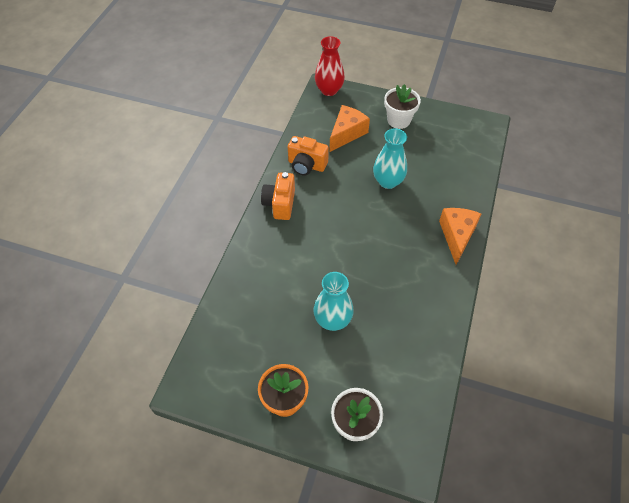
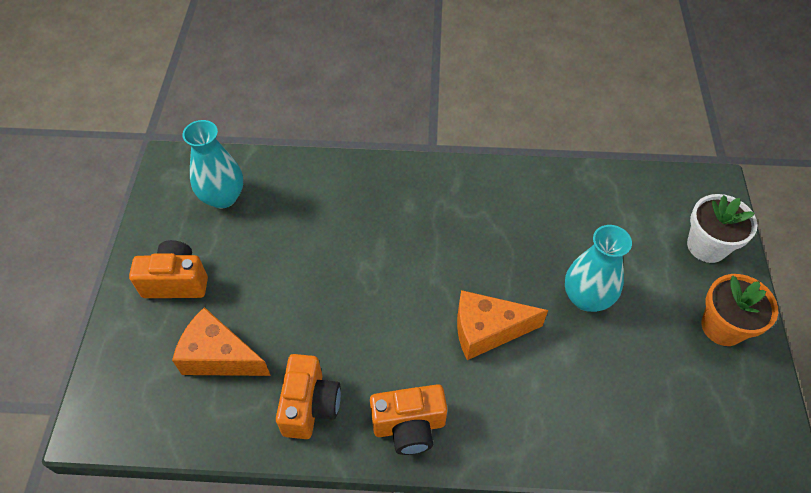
camera: 105 degrees left, 0 degrees up
red vase [315,36,345,96] -> none
turquoise vase [373,128,407,189] -> turquoise vase moved to [183,120,243,209]
white flower pot [384,84,421,129] -> orange camera [129,240,208,298]
orange cheese [439,208,481,265] -> orange cheese moved to [457,290,548,360]

